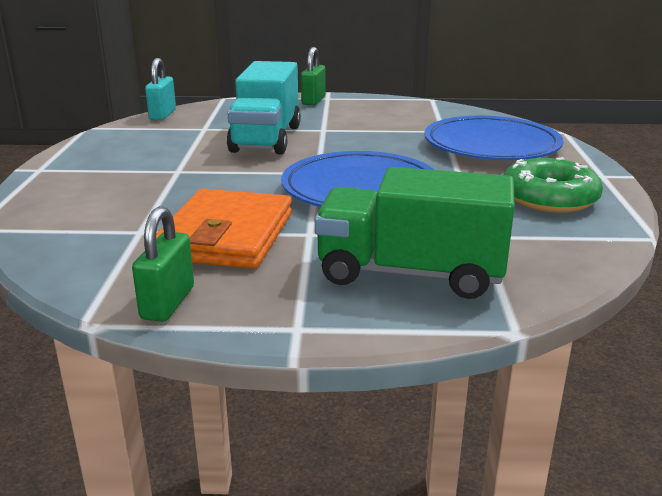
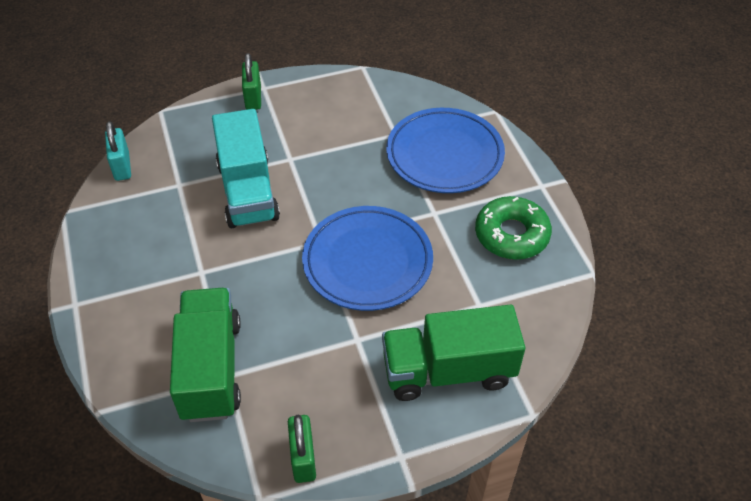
camera: 20 degrees left, 25 degrees up
orange wallet [156,189,292,269] -> none
none -> green truck [170,288,241,422]

